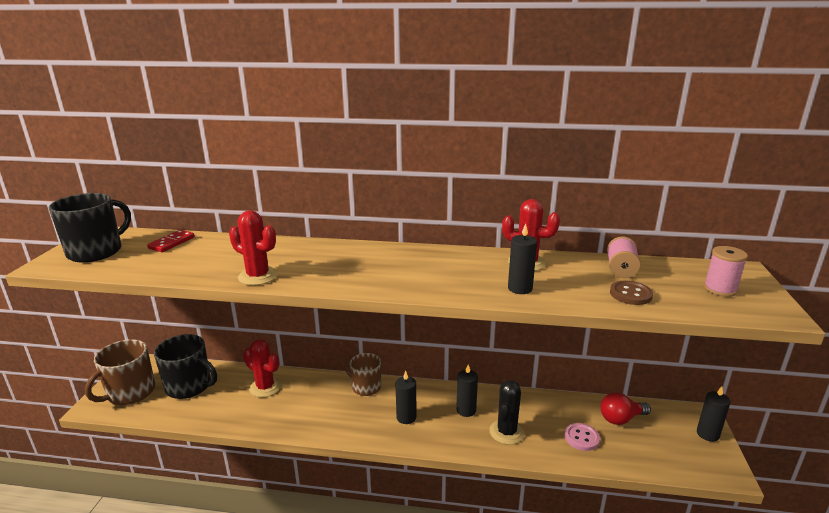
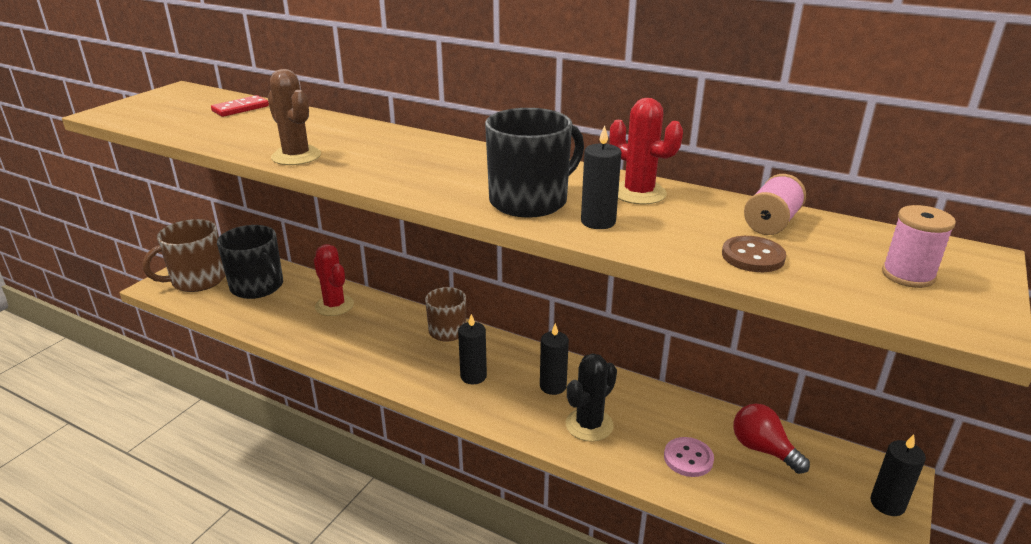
camera: 20 degrees right, 5 degrees up
black mug [49,193,131,262] -> black mug moved to [485,108,584,218]
red cactus [229,210,278,285] -> brown cactus [268,69,321,165]
red light bulb [601,392,651,425] -> red light bulb turned 45 degrees clockwise [733,404,810,474]

